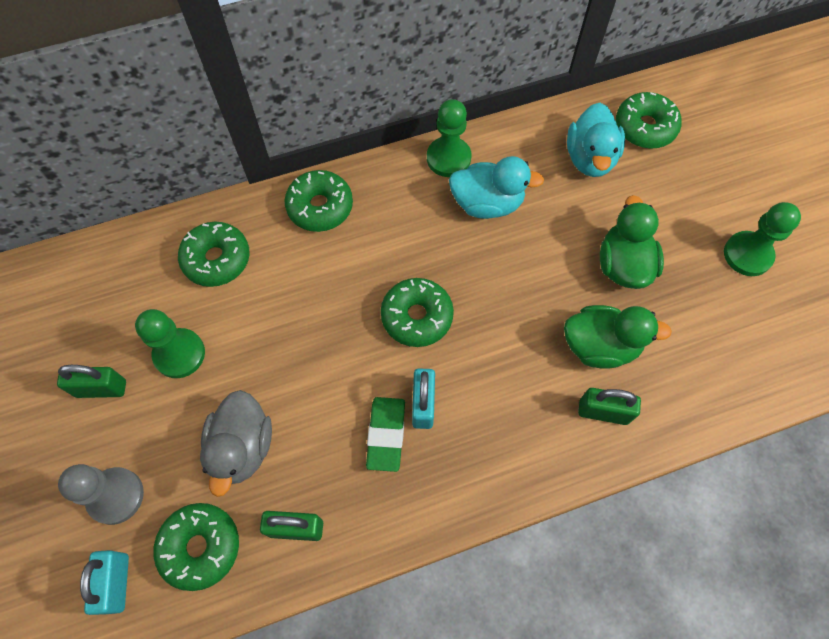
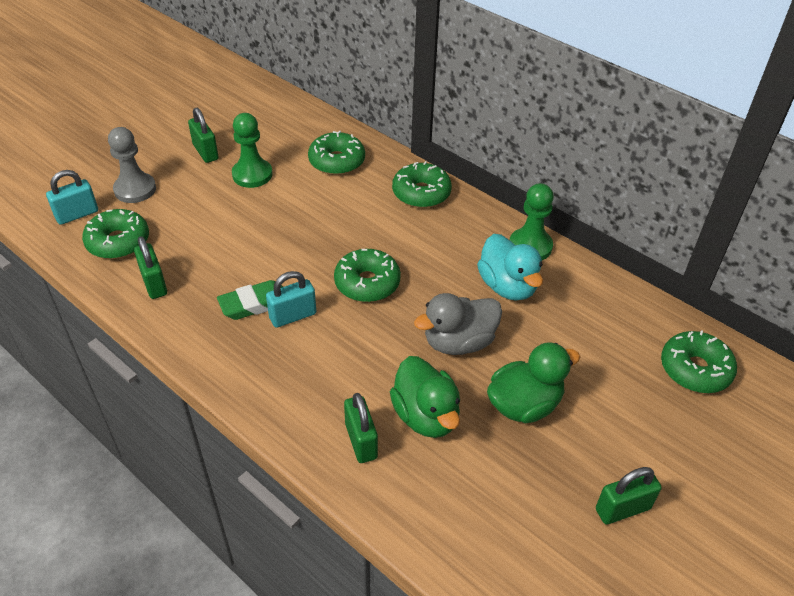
camera: 60 degrees right, 20 degrees down
grey duck [200,390,272,497] -> grey duck moved to [414,293,502,355]
turquoise duck [567,103,625,177] -> none
green pawn [724,202,801,276] -> green padlock [596,467,662,524]

